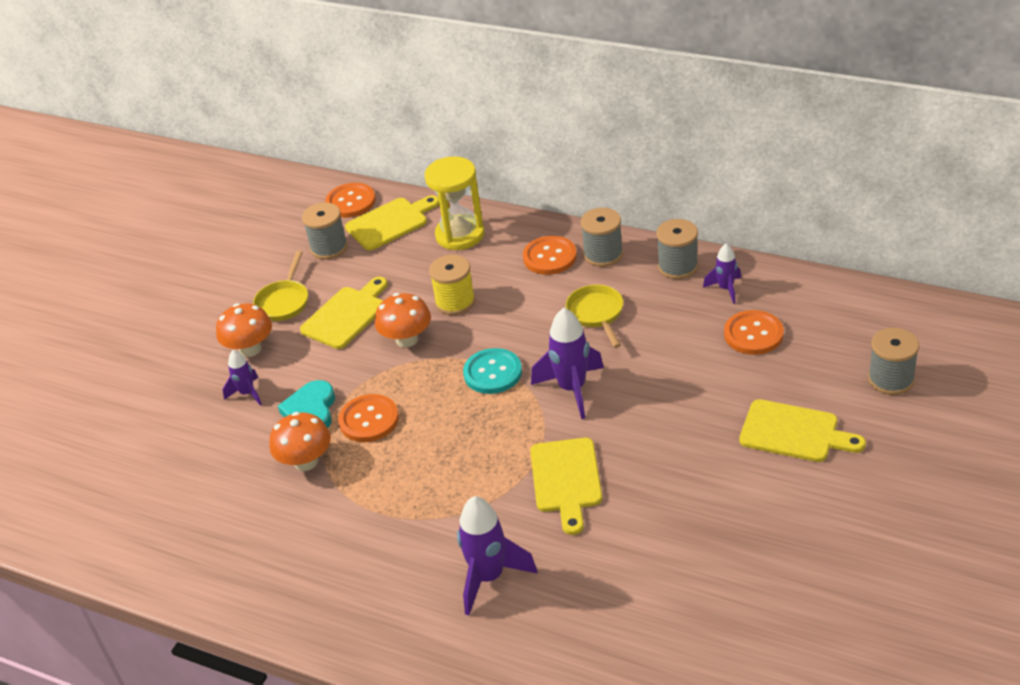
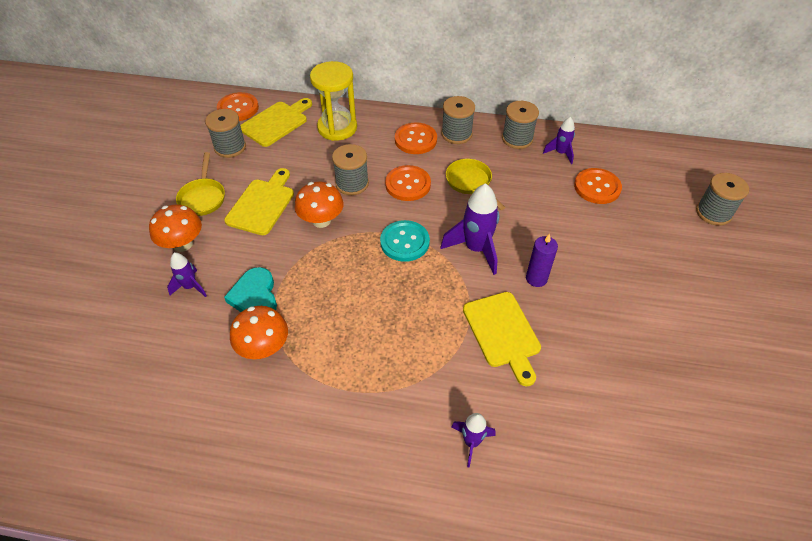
camera: 20 degrees left, 10 degrees up
orange button [338,394,399,442] -> orange button moved to [385,165,431,201]
yellow spool [429,255,475,315] -> grey spool [332,144,369,195]
purple rocket [457,496,538,616] -> purple rocket [451,413,496,467], size x0.57
yellow cutting board [739,399,866,462] -> none
none -> purple candle [526,234,558,287]

